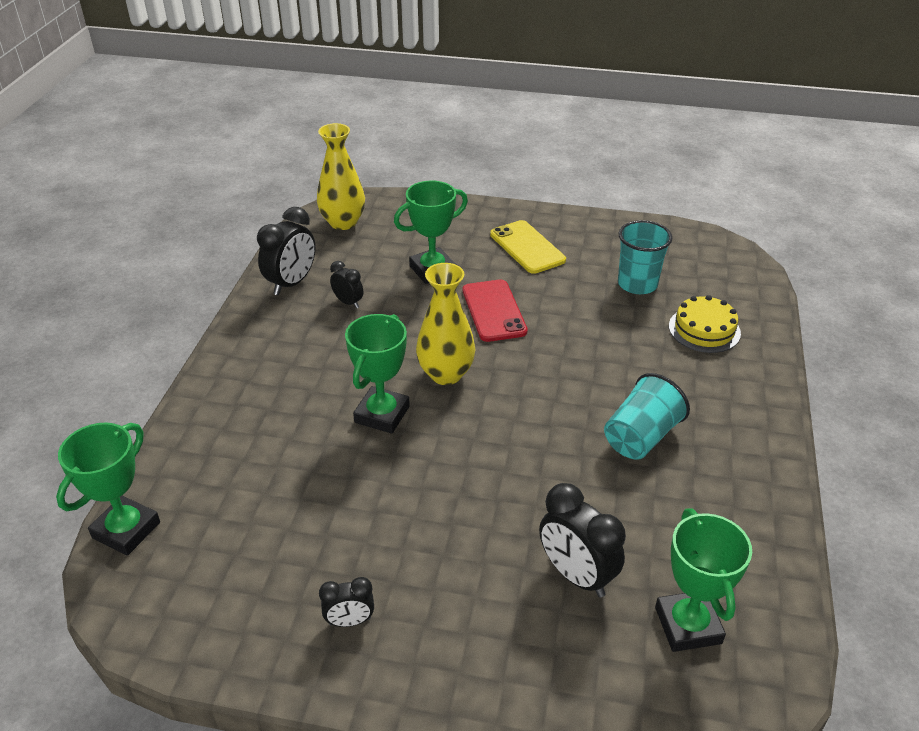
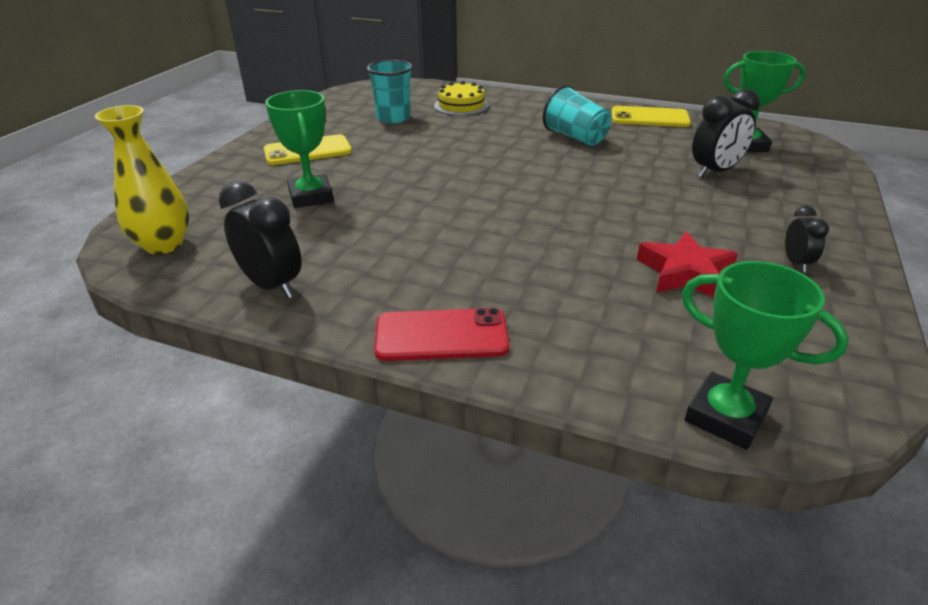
camera: 80 degrees left, 5 degrees down
black clock [330,261,363,309] -> none
green trophy [345,314,410,434] -> none
yellow vase [416,263,476,385] -> none
red phone [463,279,528,342] -> red phone moved to [374,308,510,361]
none -> yellow phone [612,106,691,127]
none -> red star [637,231,738,297]

